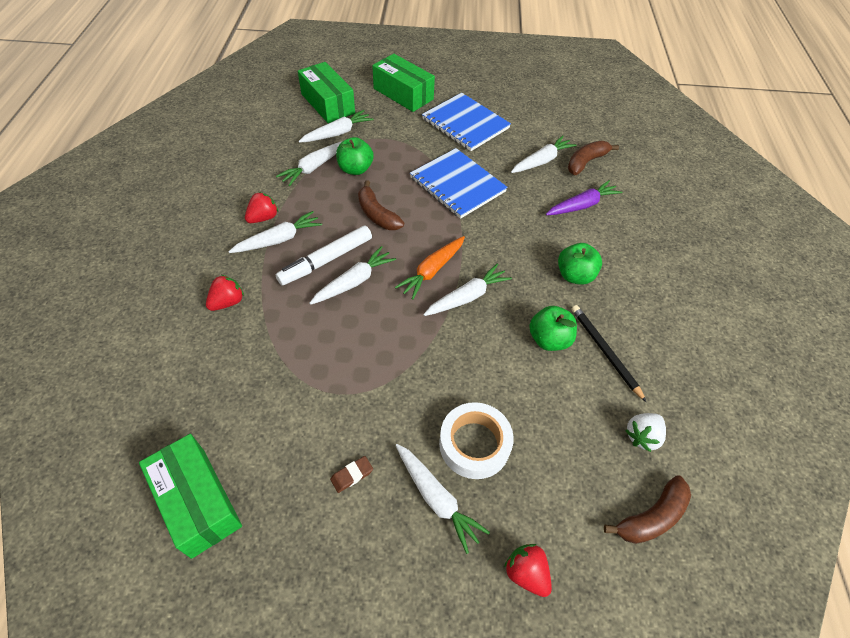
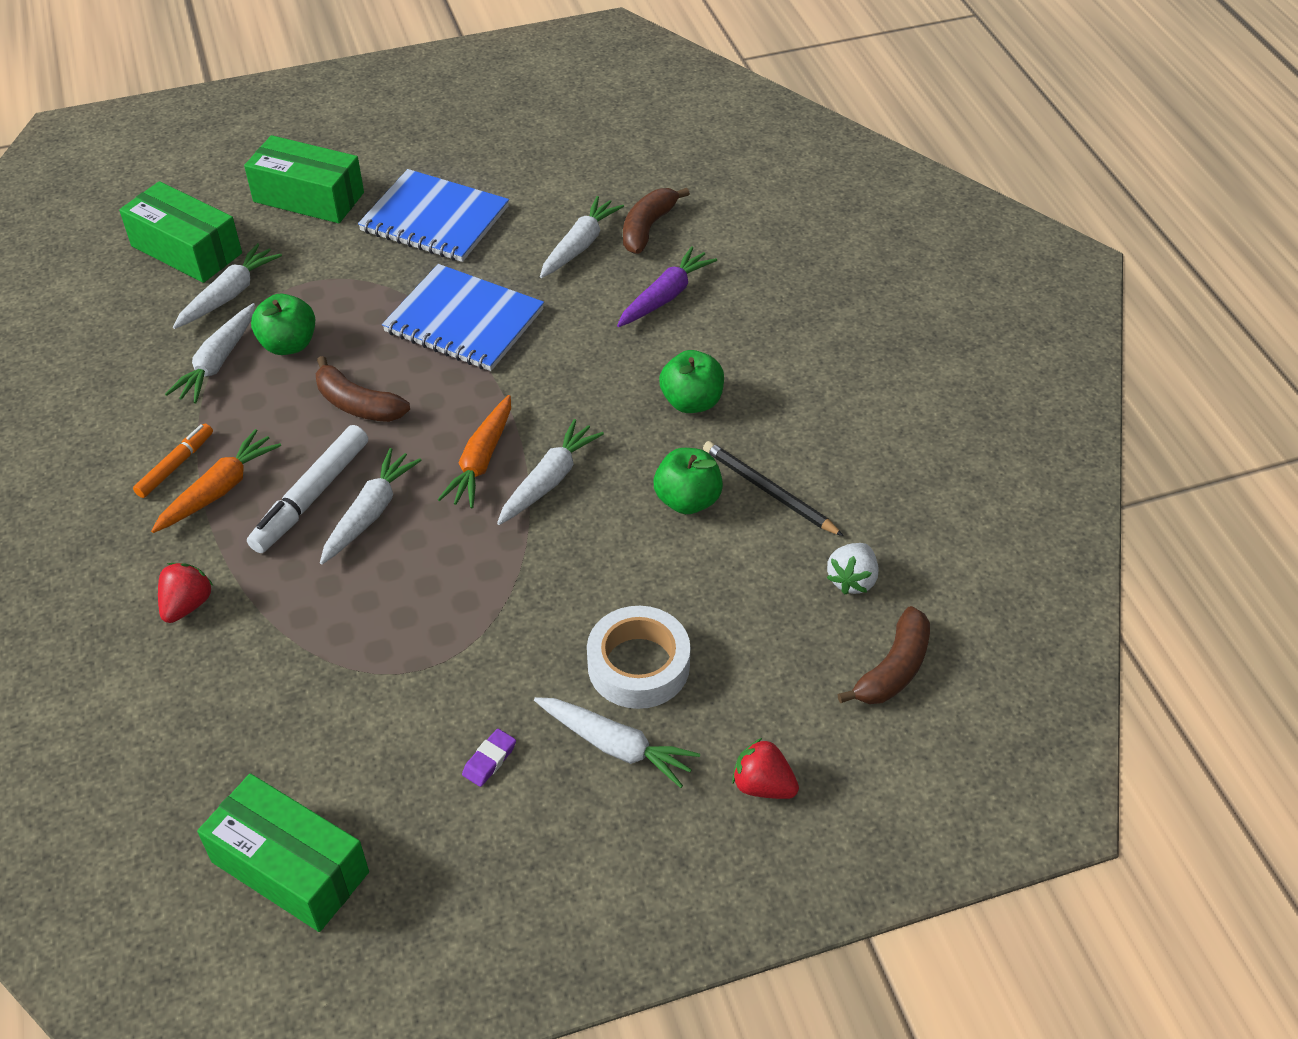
camera: 20 degrees left, 5 degrees down
white carrot [228,211,322,253] -> orange carrot [151,429,281,533]
red strawberry [245,192,278,223] -> orange marker [133,423,213,498]
brown eraser [330,456,373,493] -> purple eraser [462,729,516,787]

